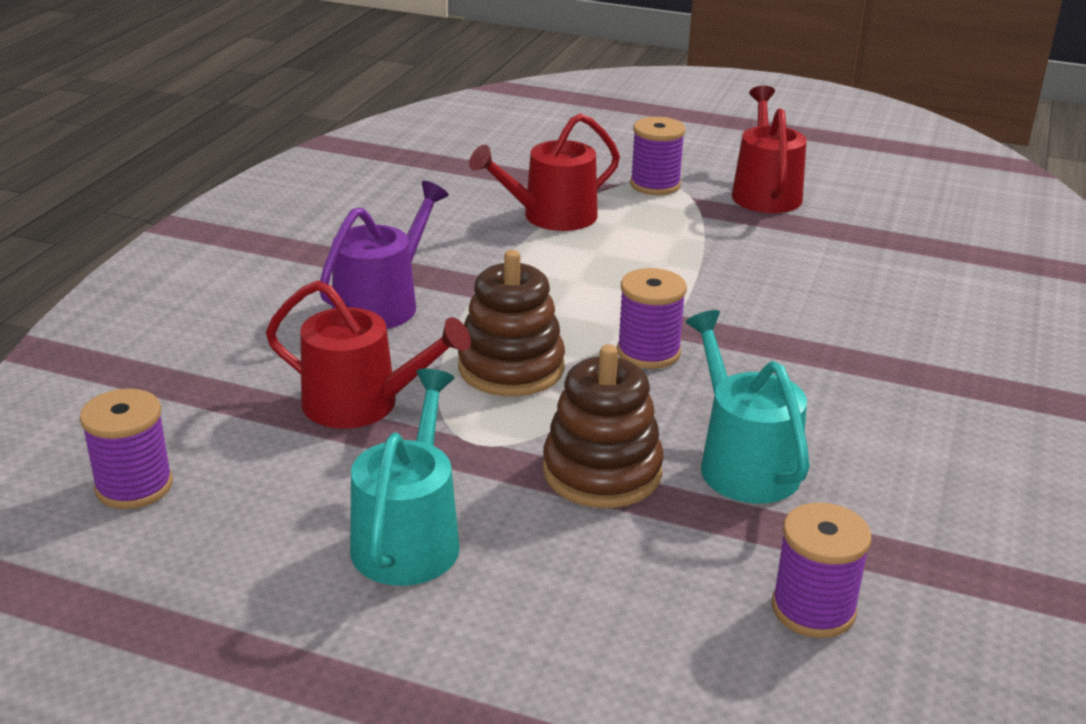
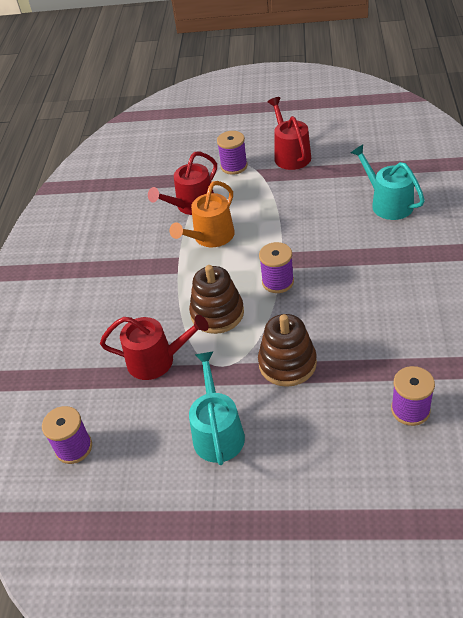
camera: 10 degrees left, 15 degrees up
purple watering can [320,181,449,329] -> none
turquoise watering can [686,310,810,503] -> turquoise watering can moved to [351,145,425,220]
none -> orange watering can [170,181,235,247]

